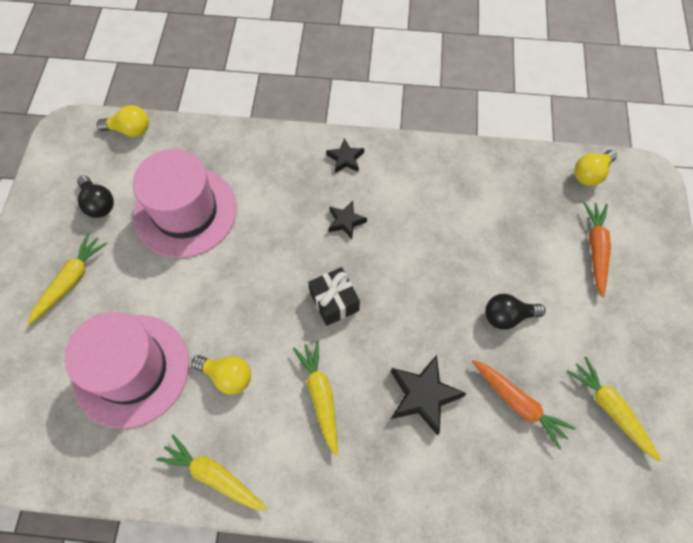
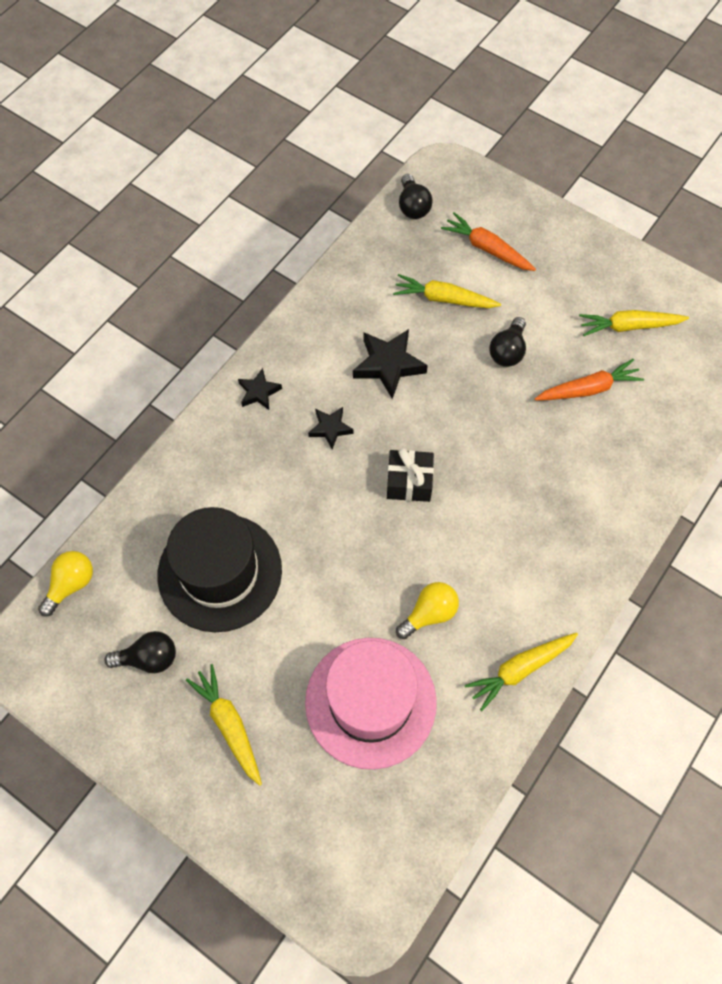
camera: 60 degrees left, 0 degrees up
pink hat [133,149,237,258] -> black hat [158,507,282,632]
yellow carrot [293,341,338,456] -> yellow carrot moved to [393,274,501,308]
black star [391,355,467,435] -> black star moved to [353,329,428,399]
yellow light bulb [574,150,617,186] -> black light bulb [399,174,433,219]

